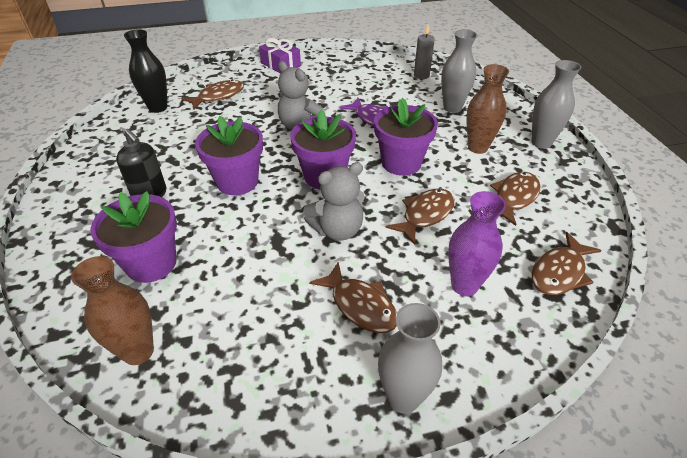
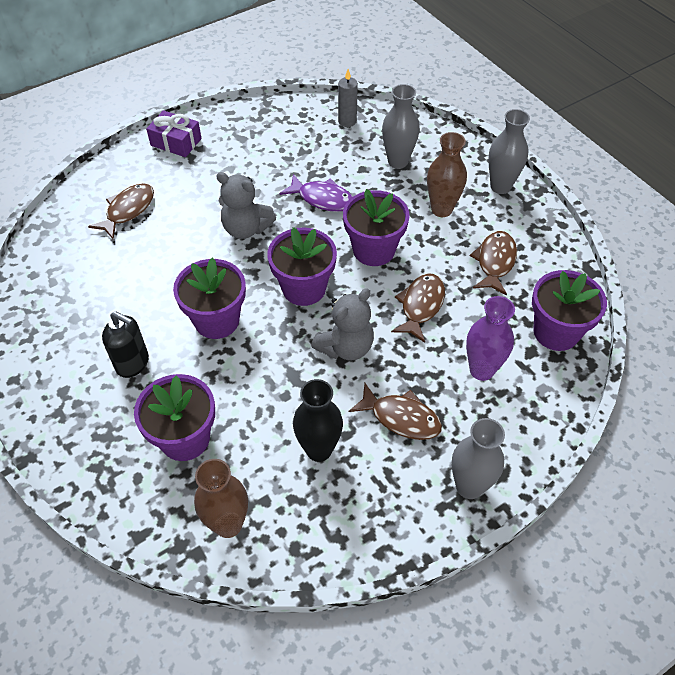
camera: 20 degrees left, 10 degrees up
black vase [124,29,167,113] -> black vase moved to [293,379,343,462]
brown fish [532,232,602,295] -> purple flower pot [532,270,607,351]

